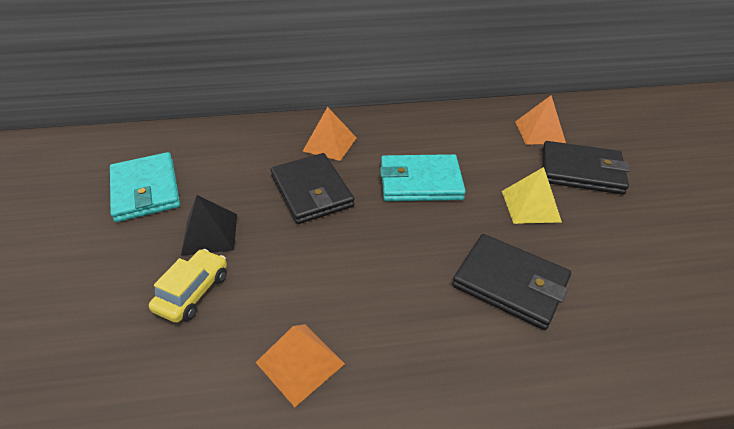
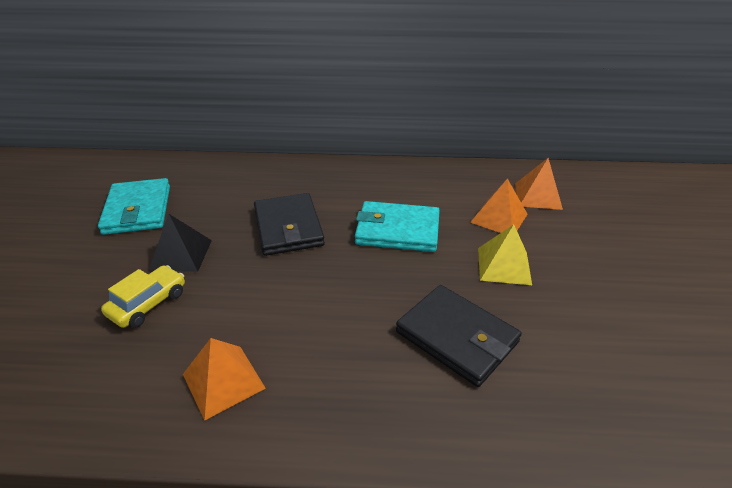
camera: 10 degrees right, 5 degrees down
orange pyramid [303,107,356,161] -> orange pyramid moved to [470,178,527,233]
black wallet [542,141,630,195] -> none

